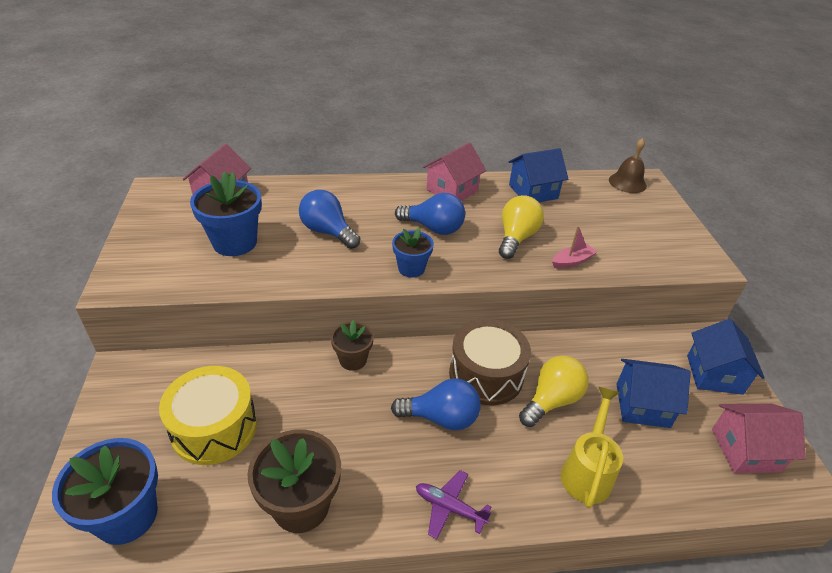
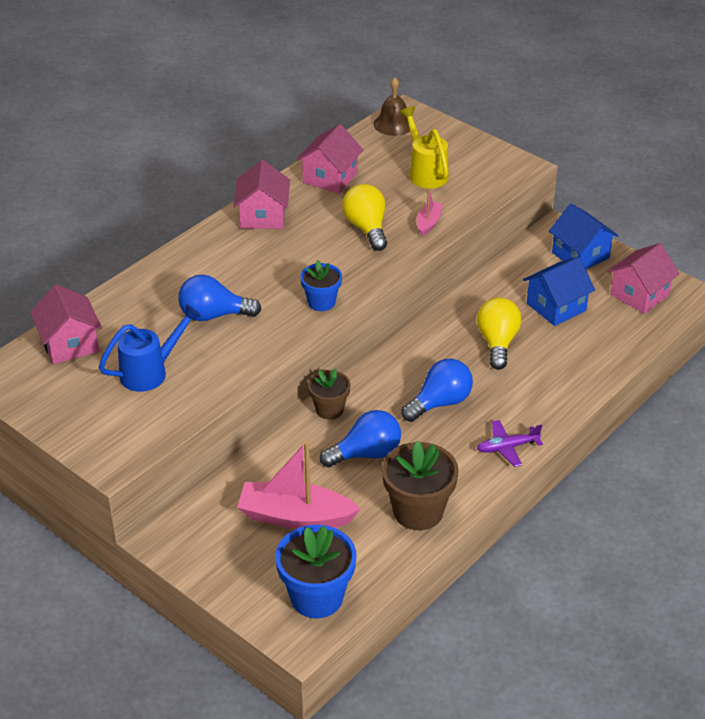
camera: 40 degrees left, 0 degrees up
yellow drum [159,366,257,465] -> pink boat [237,441,361,529]
blue flower pot [190,171,262,256] -> blue watering can [99,304,202,392]
blue light bulb [395,193,465,235] -> blue light bulb moved to [320,410,401,467]
brown drum [449,319,531,405] -> none
blue house [508,148,568,202] -> pink house [296,124,363,193]
yellow watering can [561,387,623,508] -> yellow watering can moved to [399,107,449,189]

